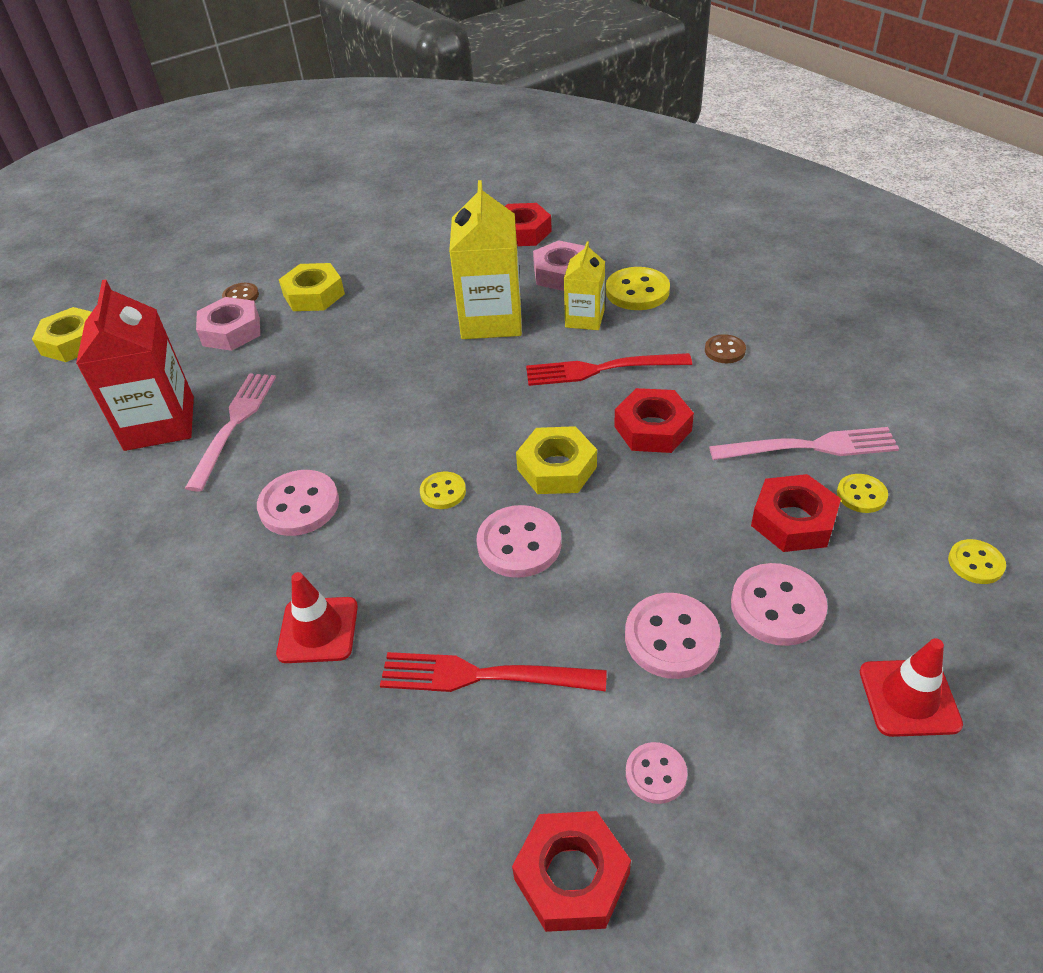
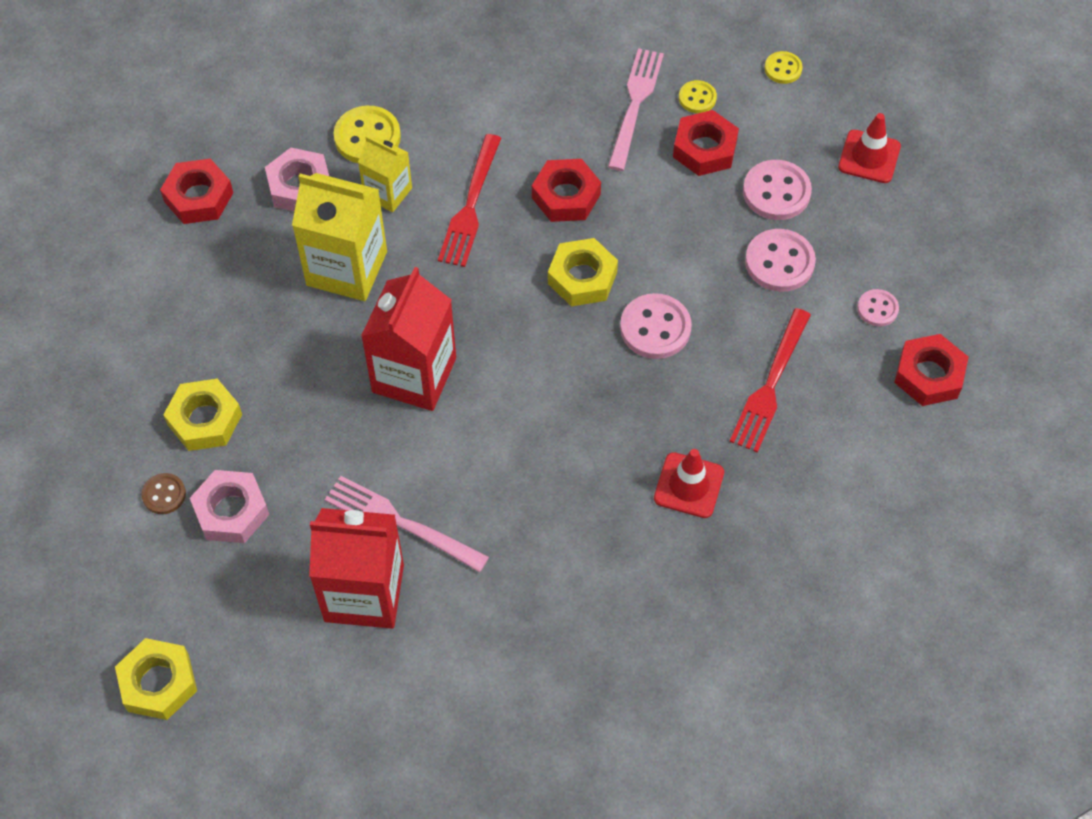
camera: 75 degrees left, 15 degrees up
pink button [257,470,339,536] -> none
yellow button [420,472,466,509] -> none
brown button [705,334,746,363] -> none
none -> red carton [361,267,456,411]

